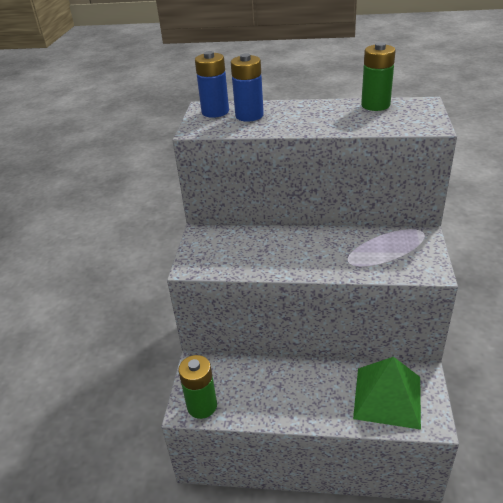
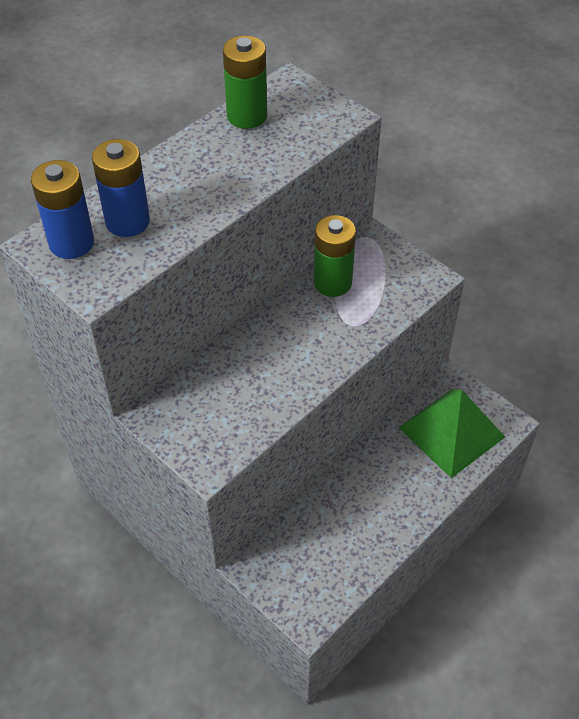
camera: 55 degrees left, 15 degrees up
green battery [178,355,217,419] -> green battery moved to [314,215,356,297]

